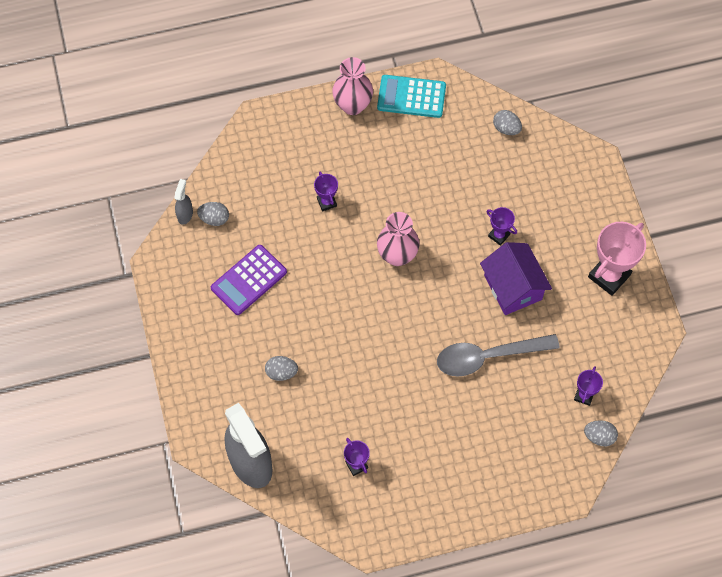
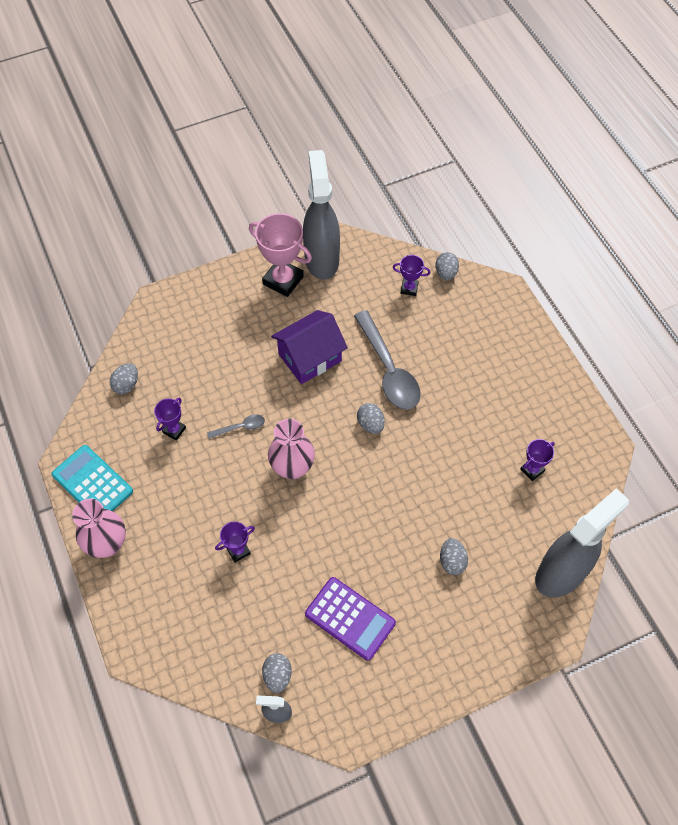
camera: 100 degrees left, 5 degrees down
turquoise calculator [377,75,446,118] -> turquoise calculator turned 135 degrees clockwise [52,445,133,511]
purple trophy [486,207,517,246] -> purple trophy moved to [154,397,186,441]
none -> grey spoon [207,414,265,439]
none -> grey spray bottle [303,150,340,280]
none -> grey egg [357,403,385,434]

